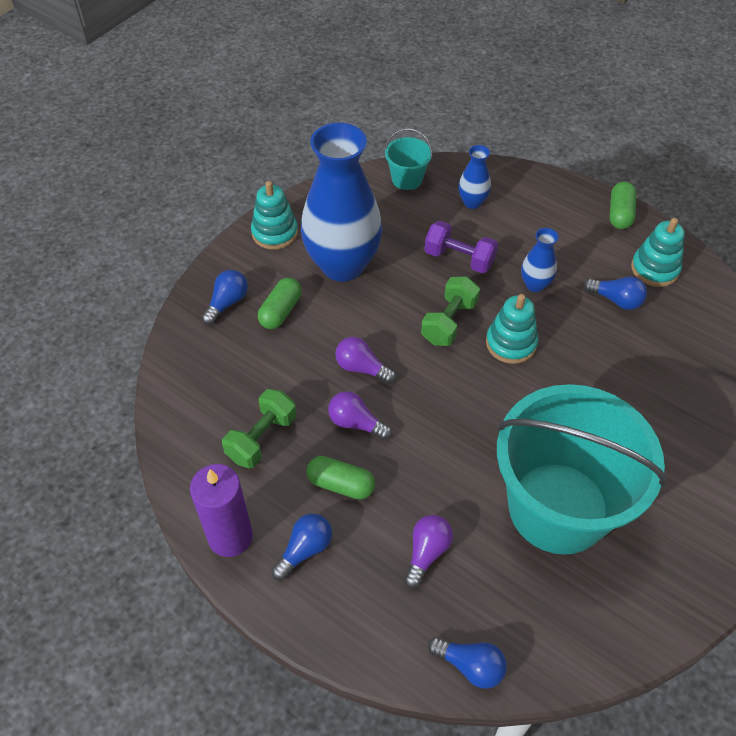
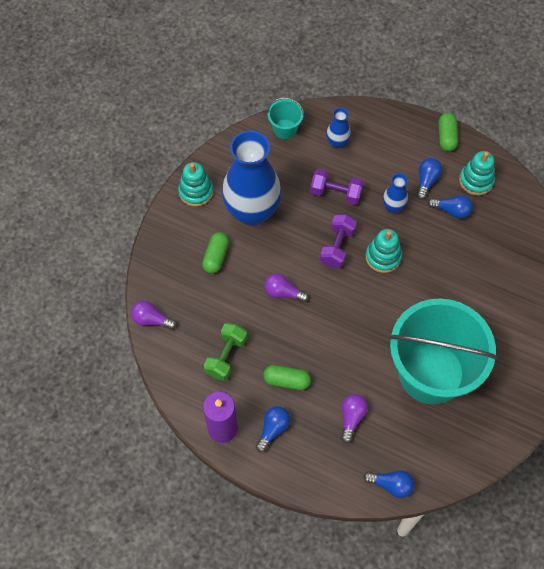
camera: 10 degrees left, 10 degrees up
blue light bulb [201,270,248,325] -> blue light bulb moved to [416,158,442,200]
purple light bulb [328,391,392,440] -> purple light bulb moved to [131,301,177,330]
green dumbbell [421,277,480,346] -> purple dumbbell [320,214,357,268]

